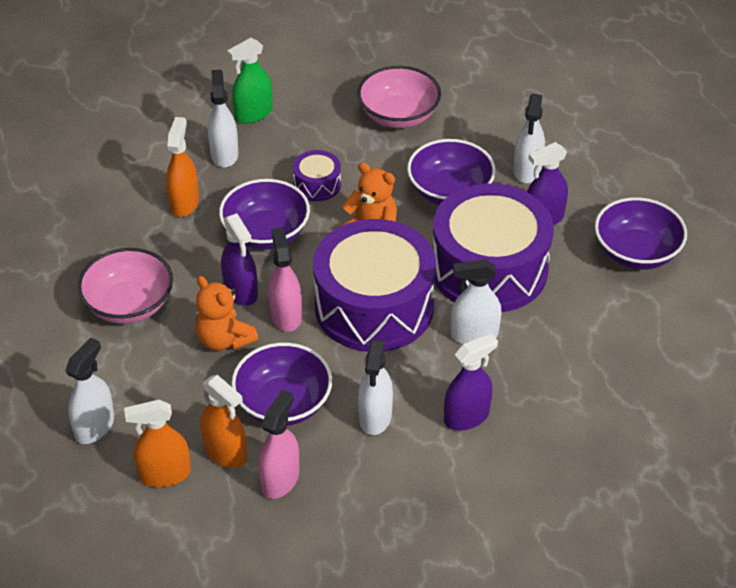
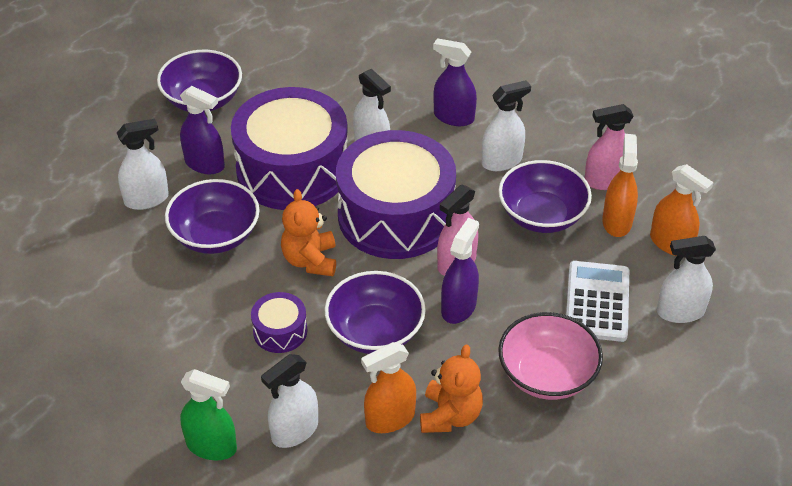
camera: 125 degrees left, 0 degrees up
orange teddy bear [195,276,258,350] -> orange teddy bear moved to [420,345,483,433]
pink bowl [357,66,441,128] -> none
none -> white calculator [566,261,629,342]

